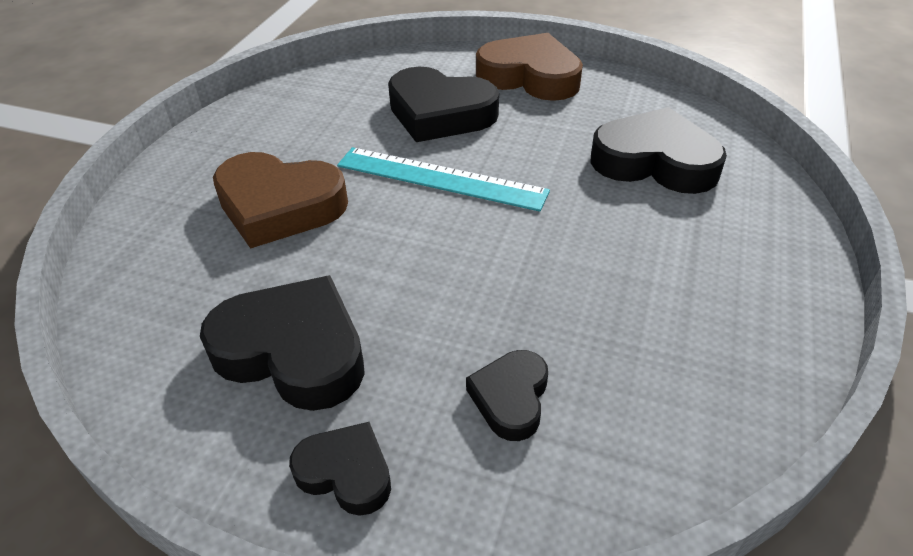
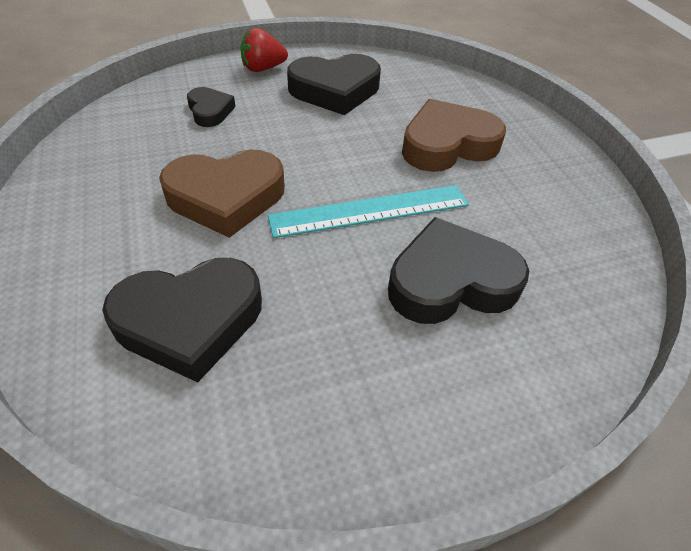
camera: 140 degrees right, 5 degrees up
black heart [289,422,391,516] -> red strawberry [240,28,288,72]
brown heart [476,33,583,101] -> brown heart moved to [159,150,285,238]

